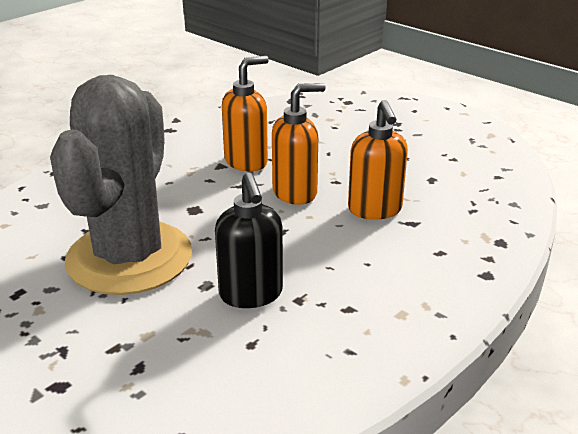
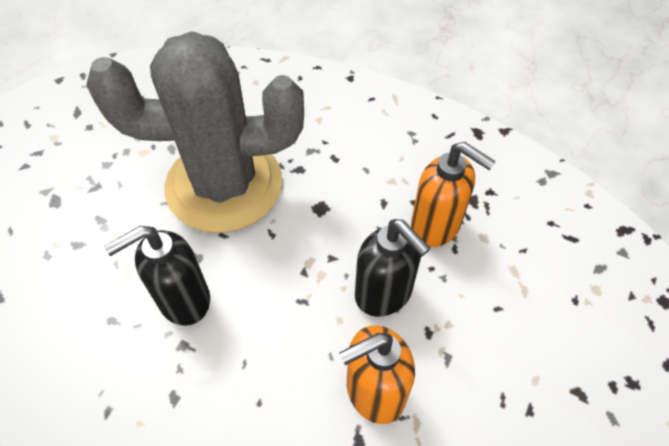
camera: 75 degrees right, 25 degrees up
orange soap dispenser [272,83,326,205] -> black soap dispenser [355,219,431,317]

